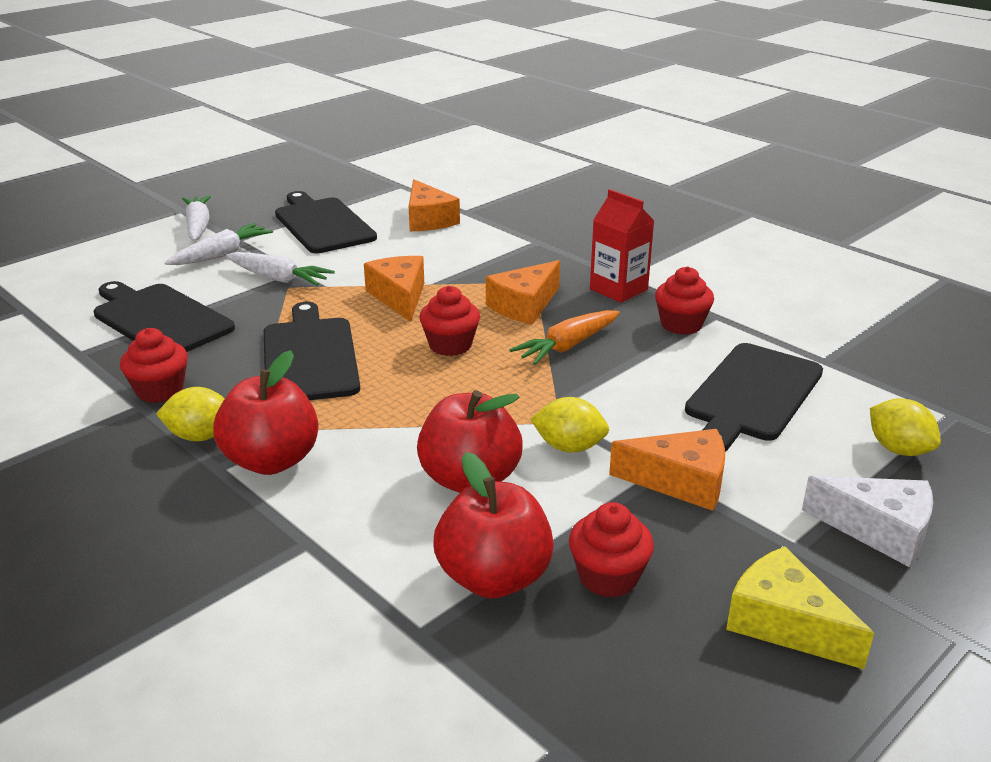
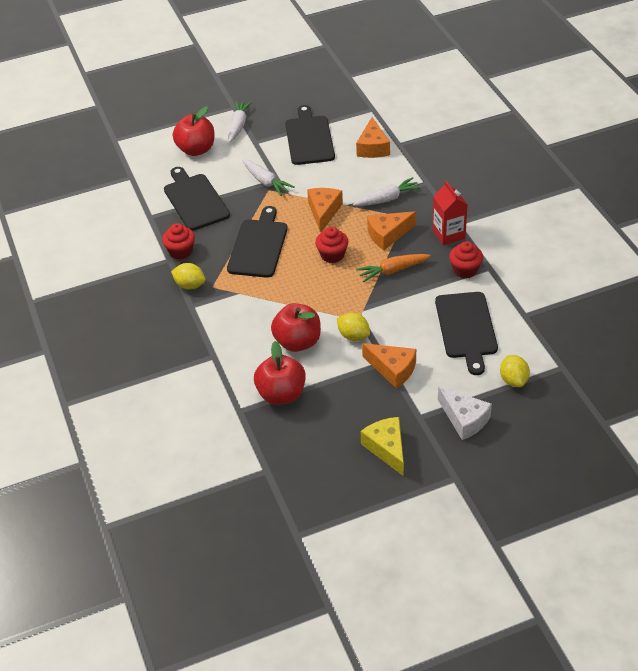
camera: 25 degrees right, 15 degrees up
white carrot [165,223,273,265] -> white carrot moved to [353,177,422,206]
red apple [213,350,319,475] -> red apple moved to [173,106,214,156]
red cupcake [569,502,654,598] -> none
black cutting board [685,343,823,452] -> black cutting board turned 60 degrees counterclockwise [435,292,498,375]

